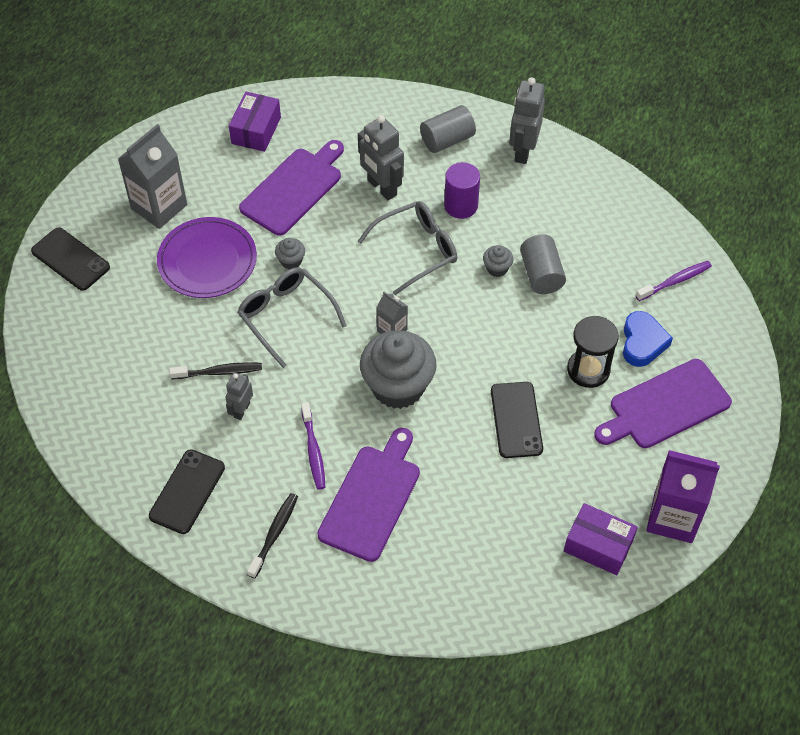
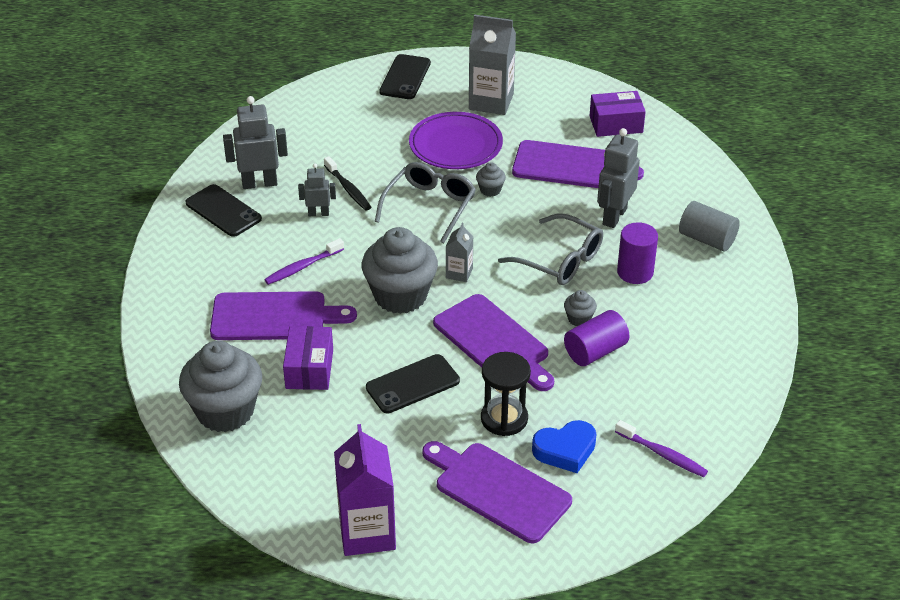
camera: 65 degrees right, 15 degrees down
black phone [149,449,225,534] -> black phone turned 45 degrees clockwise [185,184,262,237]
black toothbrush [247,493,298,579] -> none
grey robot [509,77,545,164] -> grey robot moved to [223,96,288,189]
grey cylinder [520,234,566,294] -> purple cylinder [564,310,629,366]
purple box [564,503,638,575] -> purple box moved to [283,326,333,390]
none -> grey cupcake [179,341,262,432]
none -> purple cutting board [433,294,554,391]

